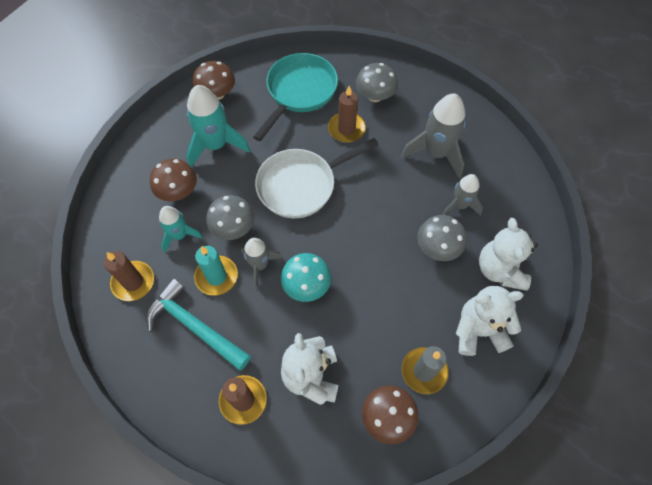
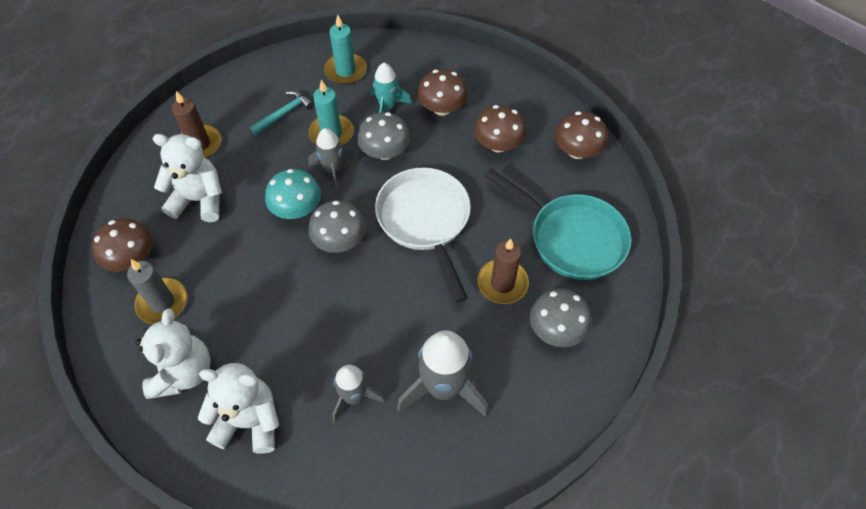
camera: 100 degrees right, 5 degrees down
brown candle [104,251,154,301] -> turquoise candle [324,15,367,85]
turquoise hammer [146,278,251,371] -> turquoise hammer [250,91,314,135], size x0.58
turquoise rocket [186,85,250,167] -> brown mushroom [474,105,526,152]
grey mushroom [417,215,467,261] -> grey mushroom moved to [308,200,366,253]

